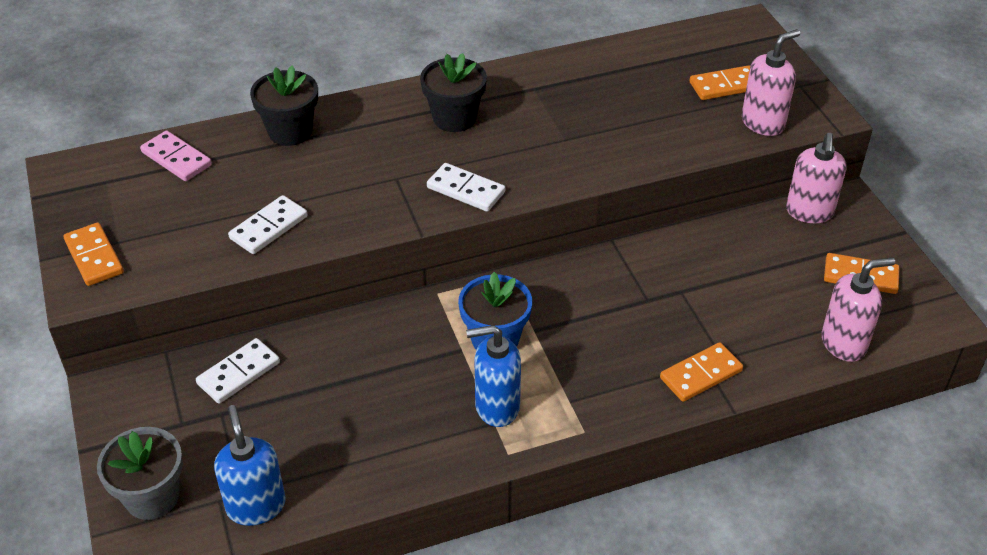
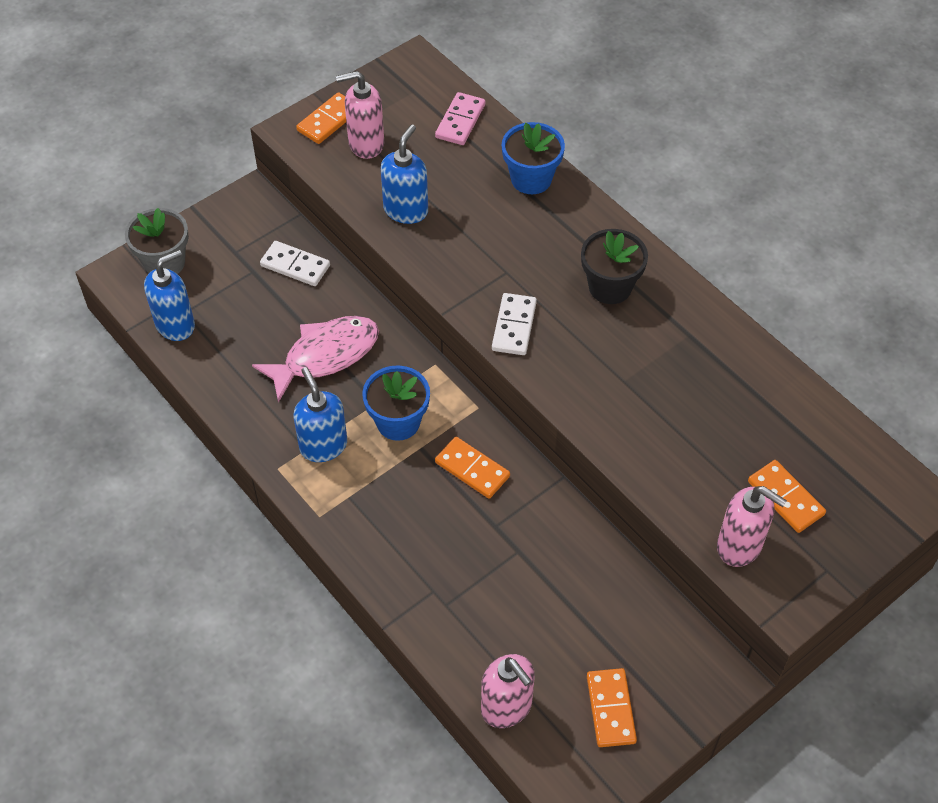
camera: 70 degrees right, 10 degrees up
white domino [228,195,308,254] -> blue soap dispenser [381,124,428,224]
black flower pot [250,65,318,146] -> blue flower pot [502,122,565,194]
orange domino [660,342,743,402] -> orange domino moved to [435,437,510,499]
pink soap dispenser [786,133,847,223] -> pink soap dispenser moved to [336,71,384,159]
none -> pink fish [252,316,379,403]

